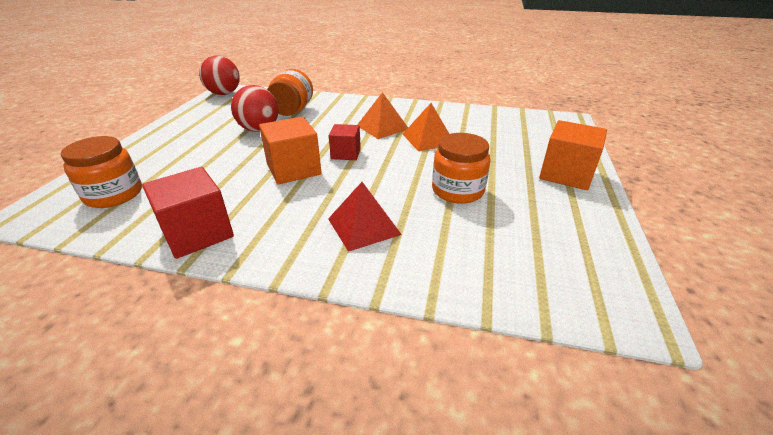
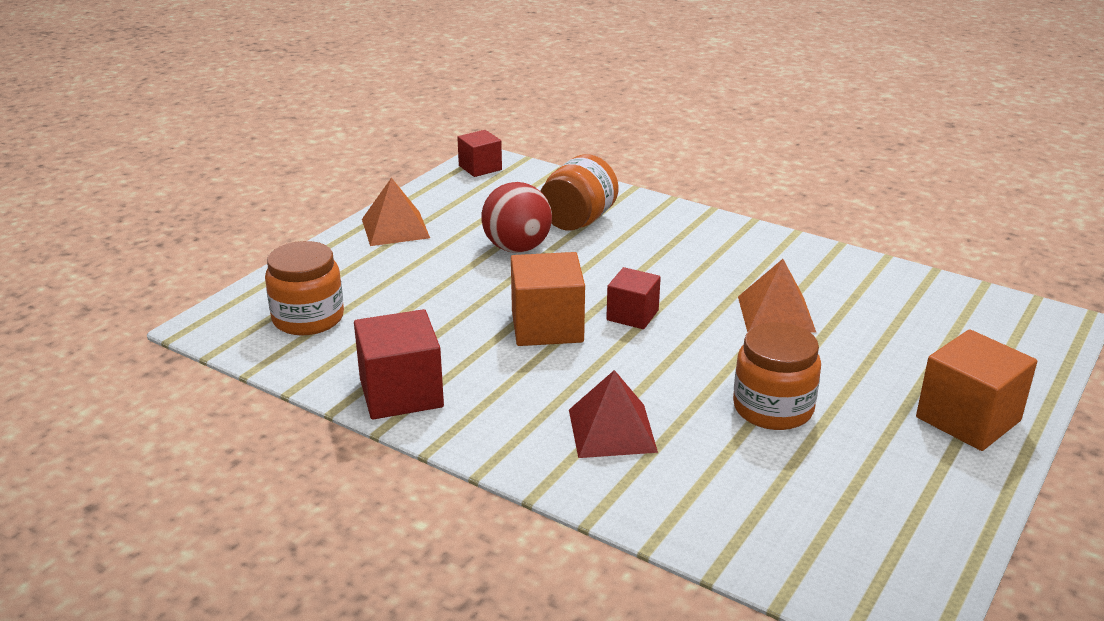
camera: 20 degrees right, 5 degrees down
red ball [199,56,240,95] -> red cube [457,130,502,177]
orange pyramid [357,92,408,139] -> orange pyramid moved to [362,178,430,246]

